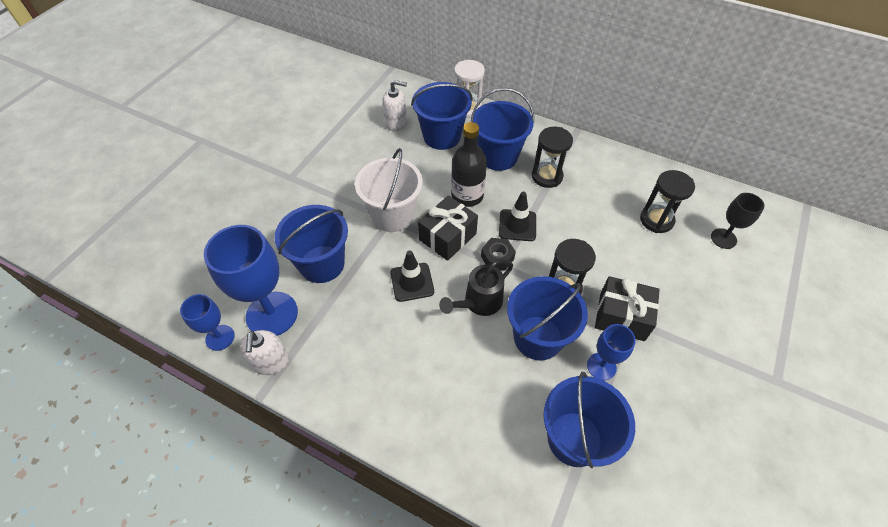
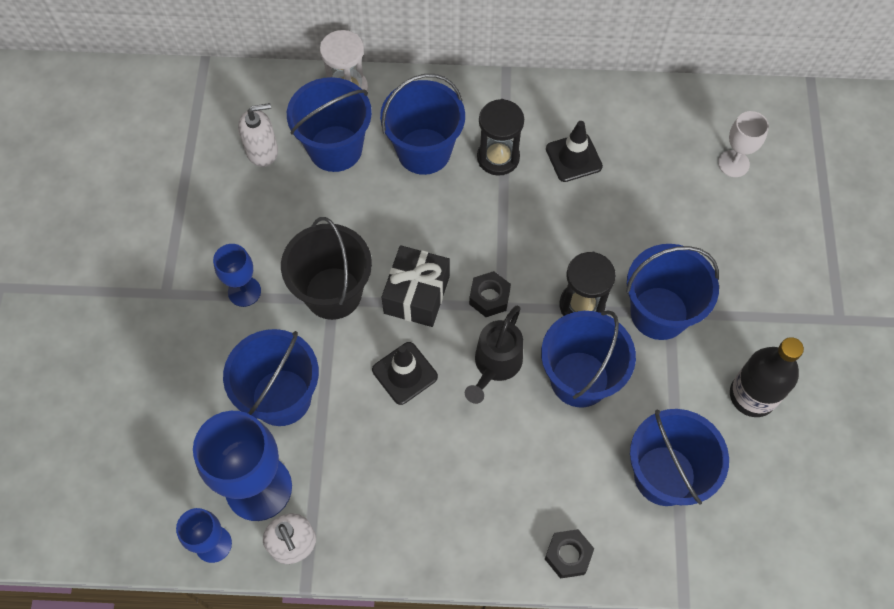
camera: 25 degrees left, 10 degrees up
white bucket [355,148,422,232] -> black bucket [281,217,372,320]
black bottle [451,122,487,207] -> black bottle moved to [730,337,804,417]
black traffic cone [499,192,536,241] -> black traffic cone moved to [546,121,603,182]
blue goblet [587,324,636,380] -> blue goblet moved to [213,244,261,307]
black gift [595,276,660,341] -> blue bucket [626,244,719,340]
black hourglass [640,170,695,233] -> none
black goblet [711,193,764,249] -> white goblet [718,111,769,177]
none -> black nut [545,529,594,579]

